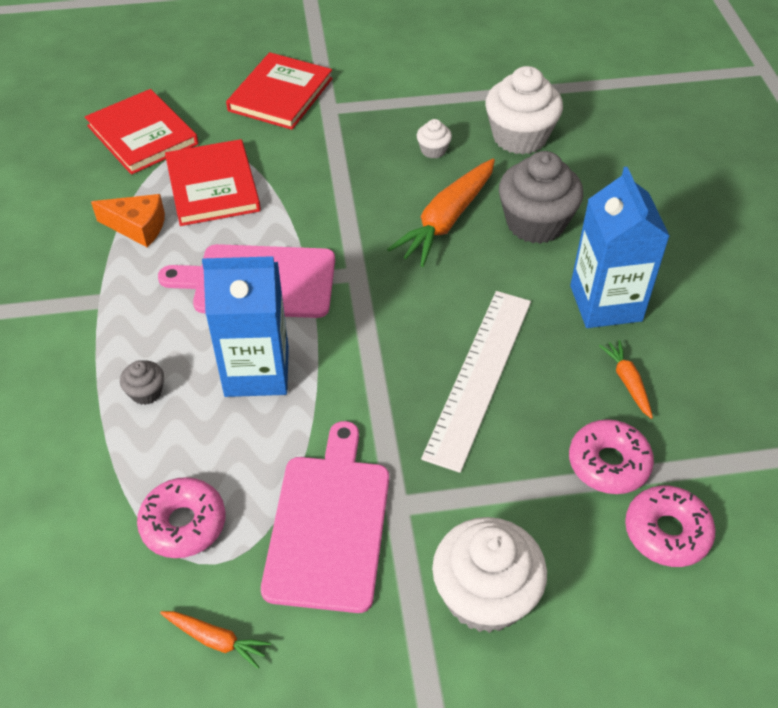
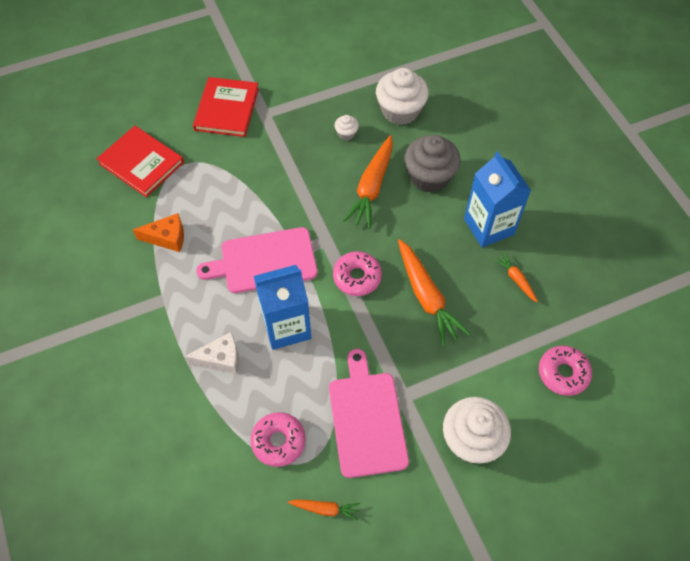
camera: 15 degrees left, 10 degrees up
grey cupcake [120,360,164,405] -> white cheese [184,332,239,374]
red book [165,139,261,226] -> none
white ruler [421,291,531,473] -> orange carrot [398,239,470,346]
pink donut [569,419,654,494] -> pink donut moved to [333,251,382,296]

